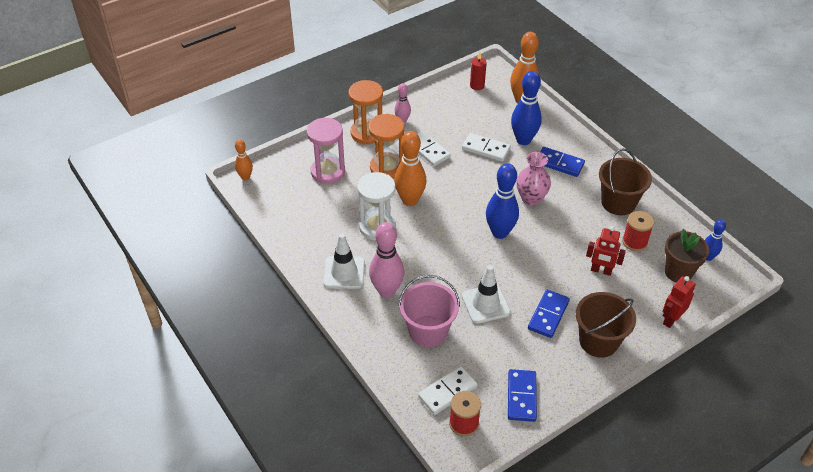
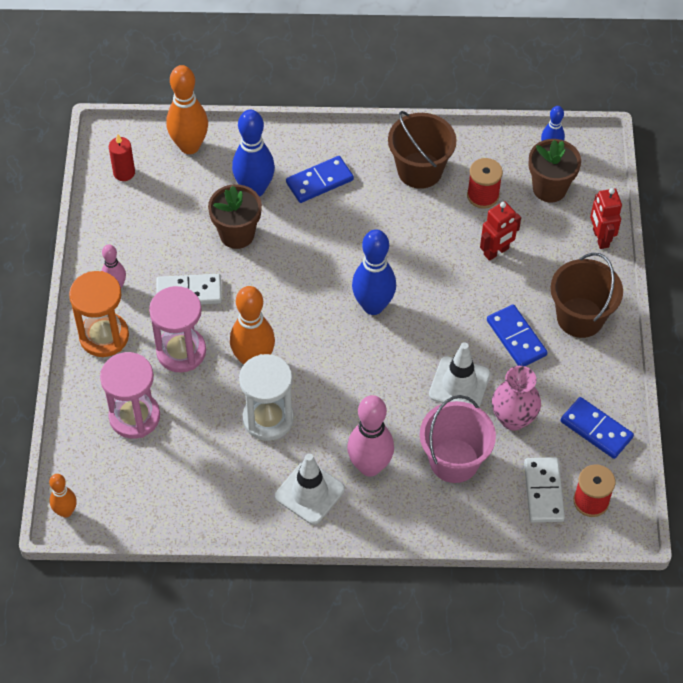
camera: 55 degrees left, 10 degrees up
orange hourglass [369,114,404,179] -> pink hourglass [149,286,206,373]
white domino [462,133,511,162] -> brown flower pot [208,184,262,249]
pink vase [517,152,551,206] -> pink vase moved to [492,366,541,430]

